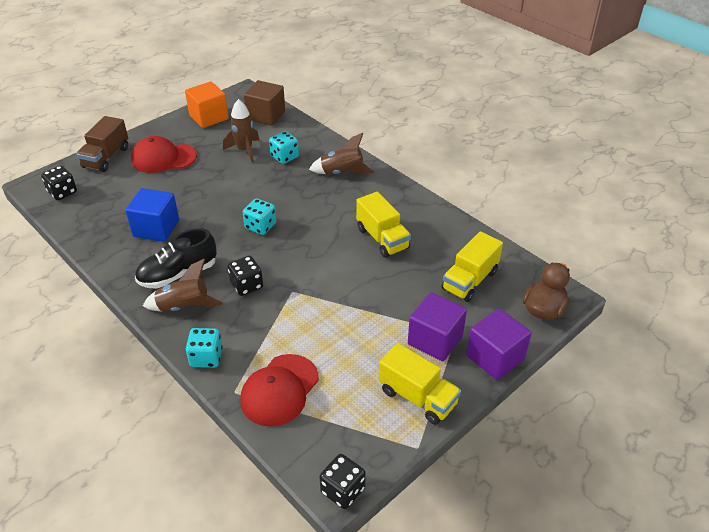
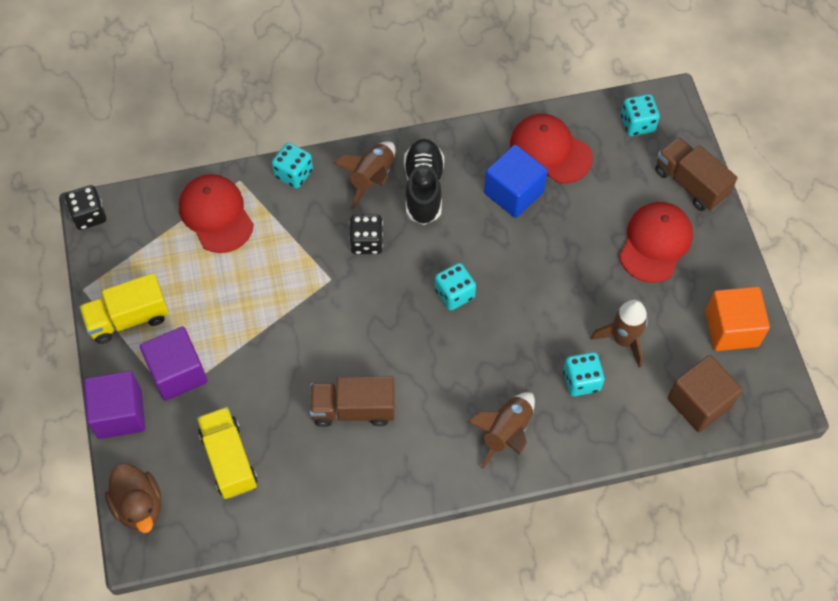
camera: 120 degrees right, 20 degrees up
black dice [41,165,77,200] -> turquoise dice [621,94,660,136]
yellow truck [356,192,411,258] -> brown truck [309,377,395,427]
none -> red cap [510,114,593,184]

